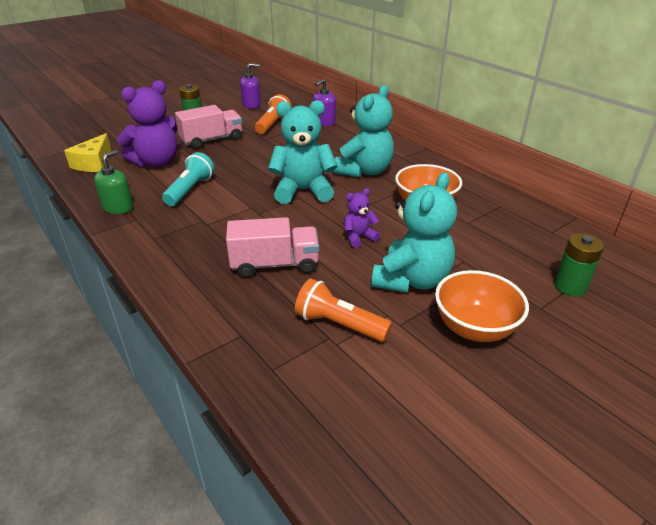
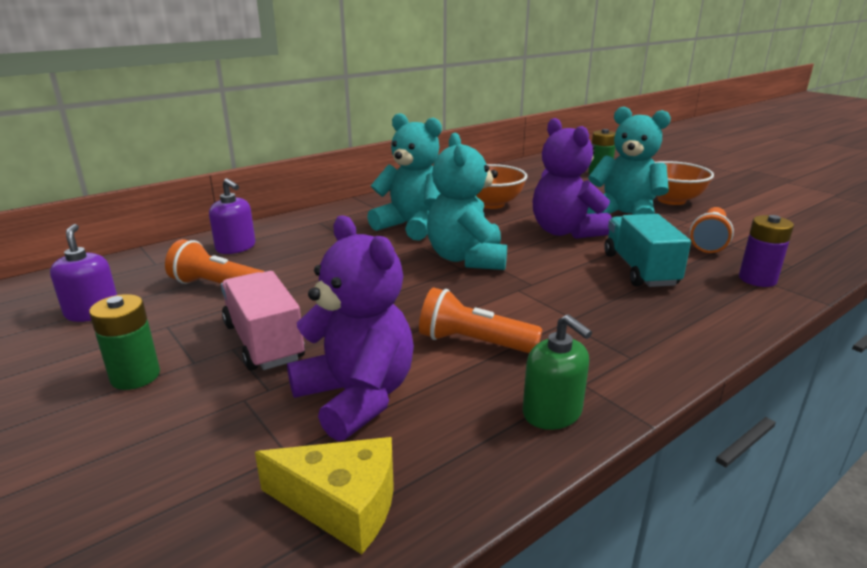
camera: 90 degrees left, 10 degrees down
green soap dispenser [94,150,133,214] -> green soap dispenser turned 150 degrees counterclockwise [523,314,592,430]
turquoise flashlight [162,152,214,206] -> orange flashlight [419,287,543,353]
pink truck [226,217,319,277] -> turquoise truck [604,214,691,287]
purple teddy bear [344,188,380,248] -> purple teddy bear [533,118,612,239], size x1.98
none -> purple battery [739,215,794,287]

